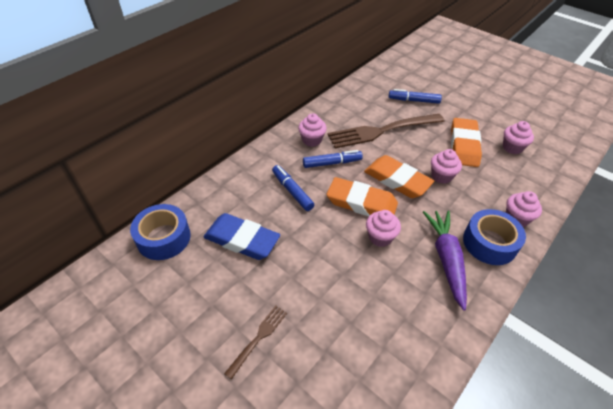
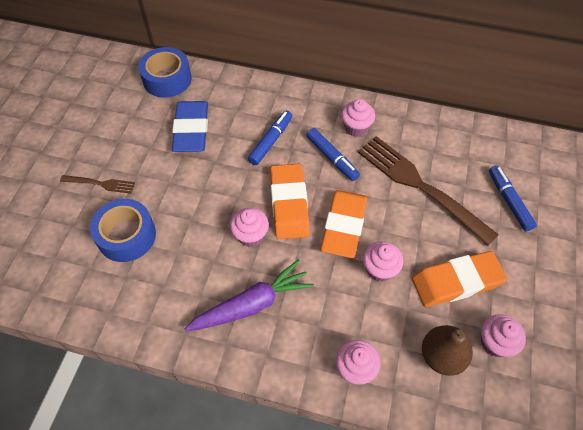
camera: 65 degrees right, 10 degrees up
blue tape [463,209,526,265] -> blue tape moved to [90,199,156,262]
none -> brown pear [422,325,473,376]

